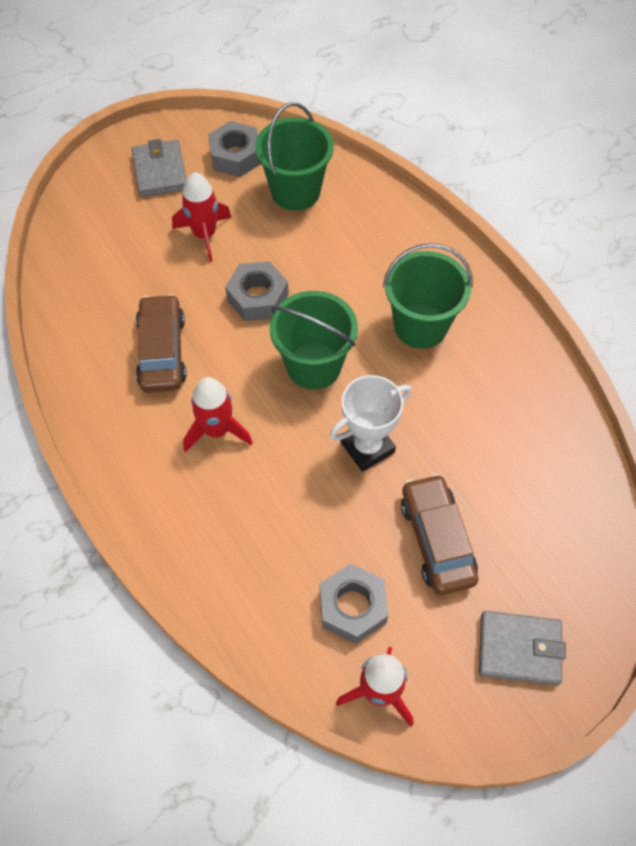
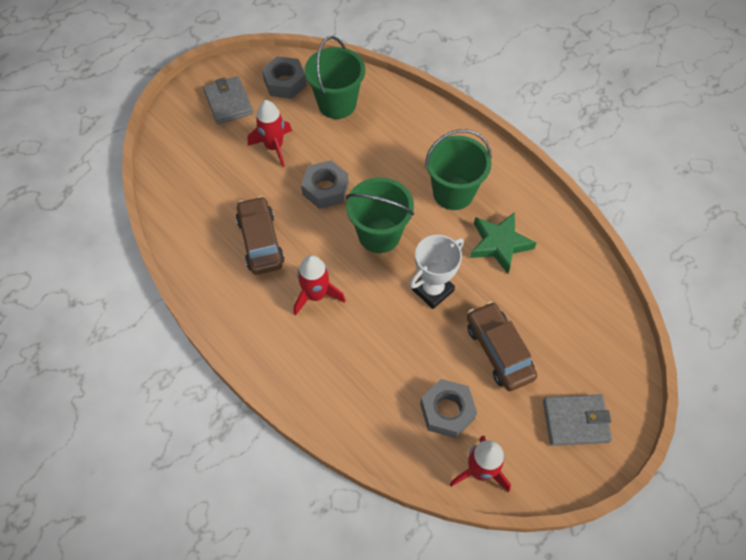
camera: 10 degrees left, 0 degrees up
none -> green star [470,212,537,274]

